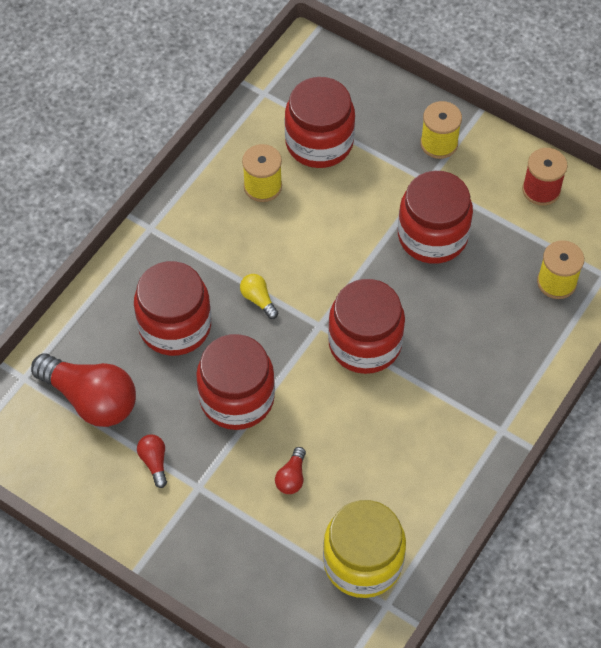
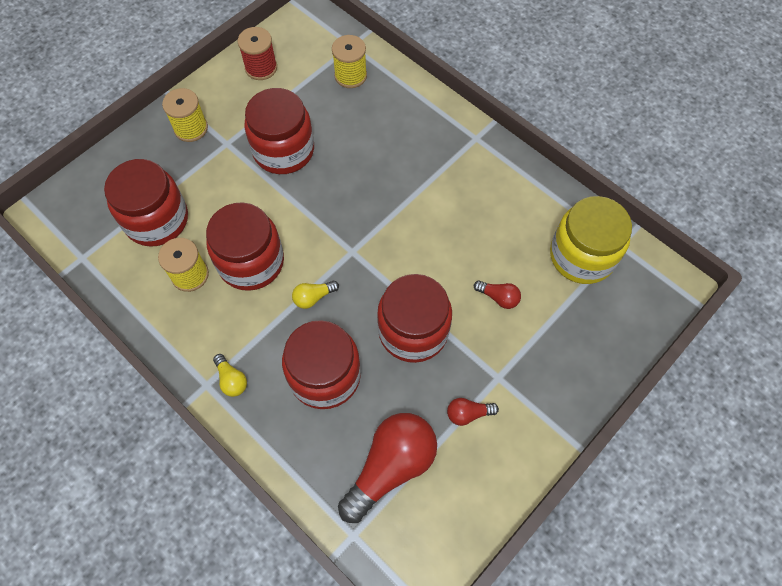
camera: 80 degrees left, 5 degrees up
red jar [328,279,405,374] -> red jar moved to [206,202,284,291]
none -> yellow light bulb [213,354,247,397]

